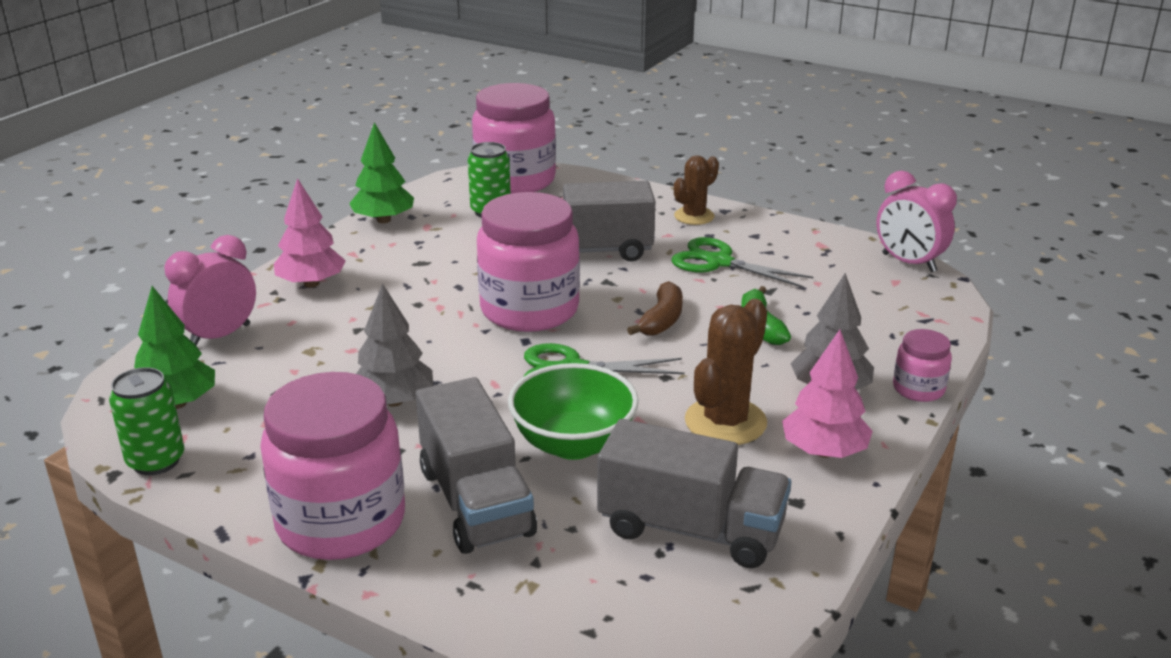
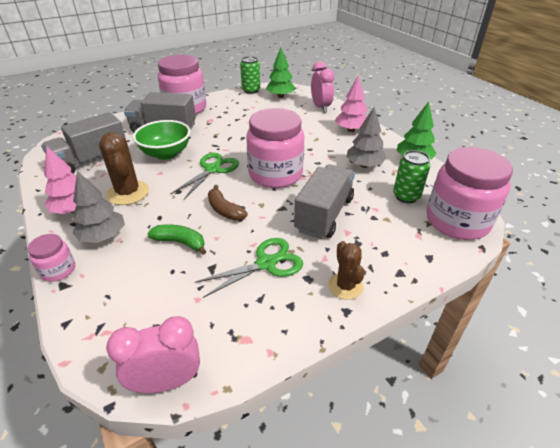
camera: 120 degrees right, 10 degrees up
grey tree [356,283,433,407] -> grey tree moved to [347,107,386,168]

